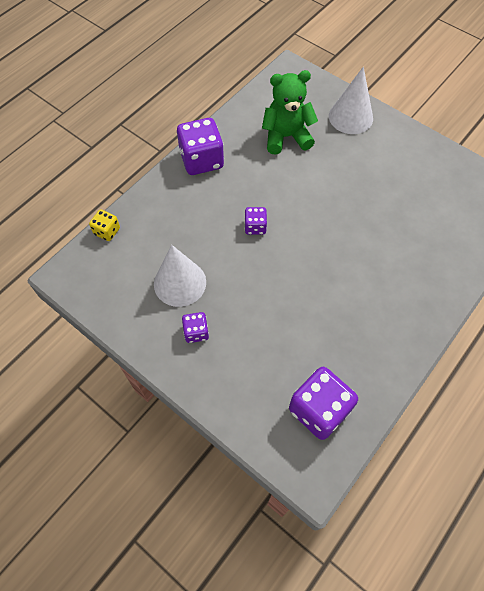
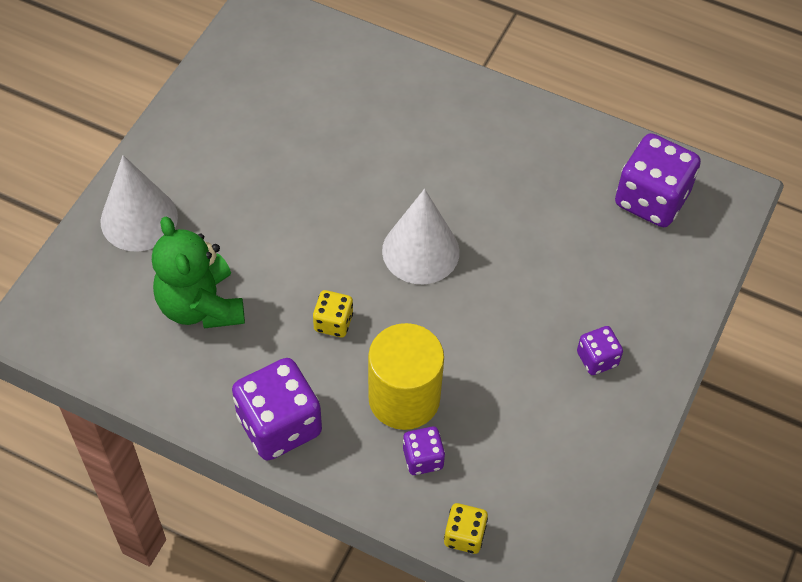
camera: 105 degrees left, 5 degrees down
white cone [154,245,206,307] -> white cone moved to [382,189,460,284]
purple dice [245,207,267,235] -> purple dice moved to [403,426,445,475]
none -> yellow dice [313,290,353,337]
none -> yellow cylinder [368,323,444,430]

